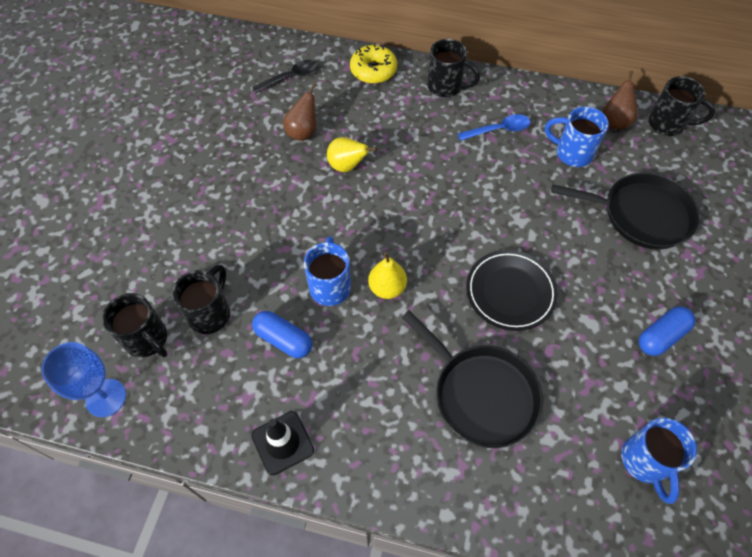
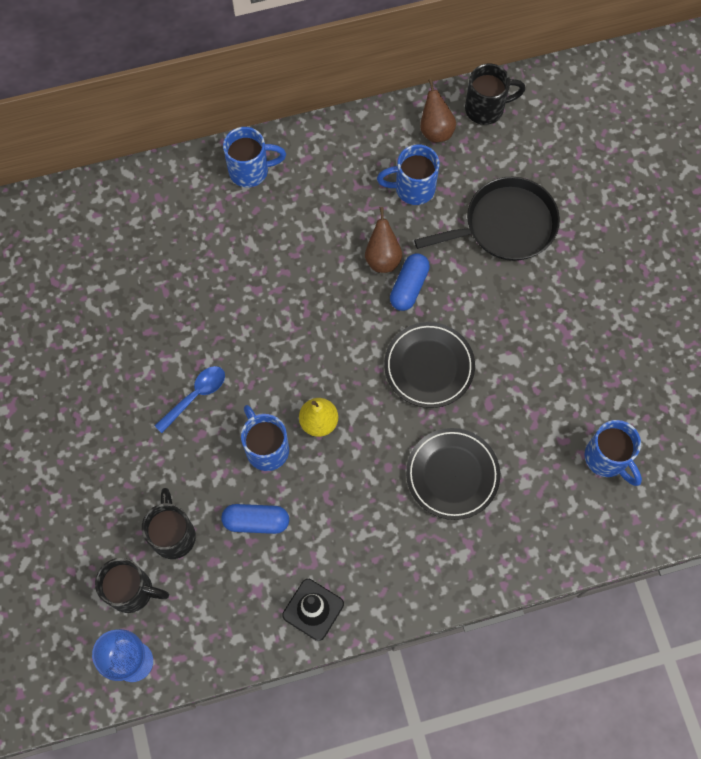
camera: 30 degrees left, 10 degrees up
black spoon [252,60,318,93] -> none
brown pear [283,82,316,141] -> brown pear moved to [365,207,402,273]
yellow pear [327,137,377,172] -> none
yellow donut [350,44,397,84] -> none
black pan [402,310,543,448] -> black plate [406,428,500,520]
black mug [427,39,480,97] -> blue mug [223,127,286,187]
blue spoon [458,114,530,141] -> blue spoon moved to [154,366,225,433]
blue capsule [639,306,696,356] -> blue capsule moved to [390,253,430,311]

